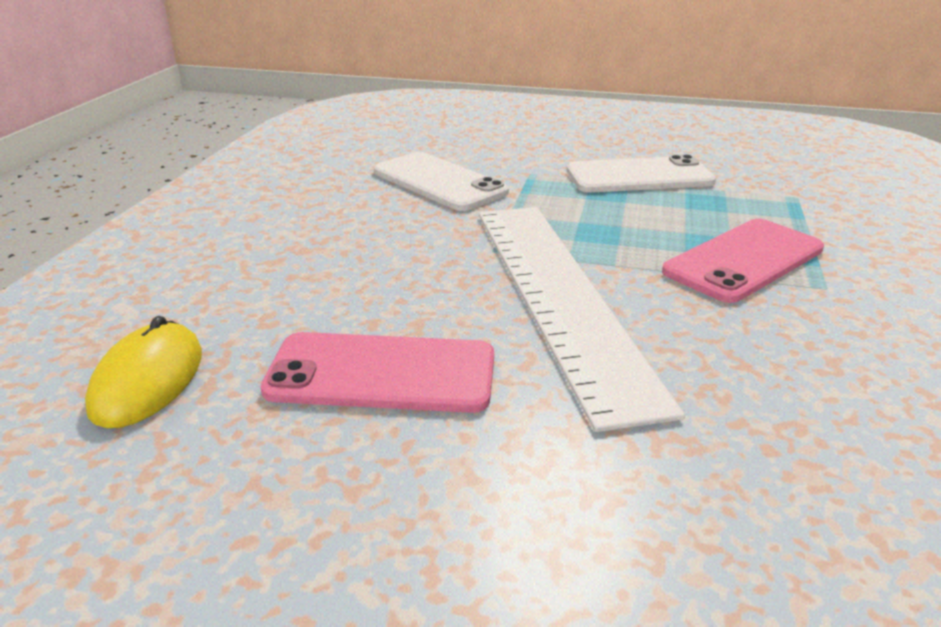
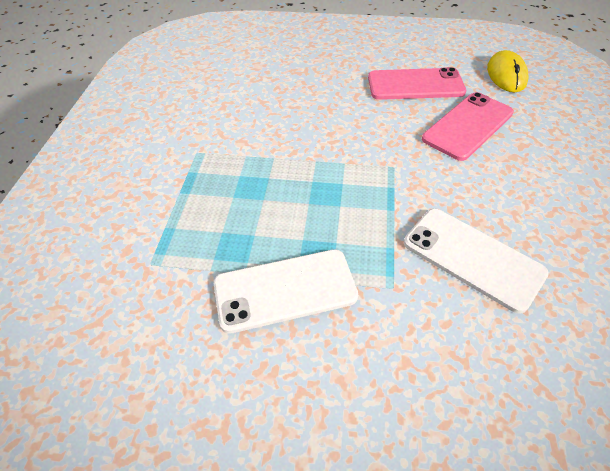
camera: 175 degrees right, 20 degrees up
white ruler [479,207,685,432] -> none
pink phone [662,219,824,303] -> pink phone moved to [422,92,514,161]

